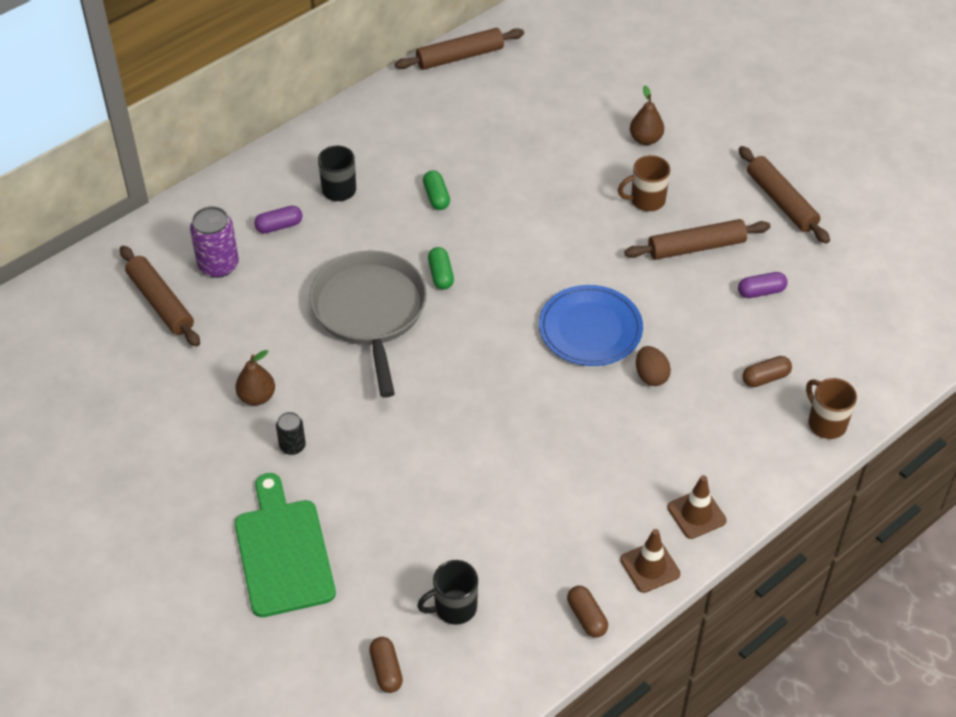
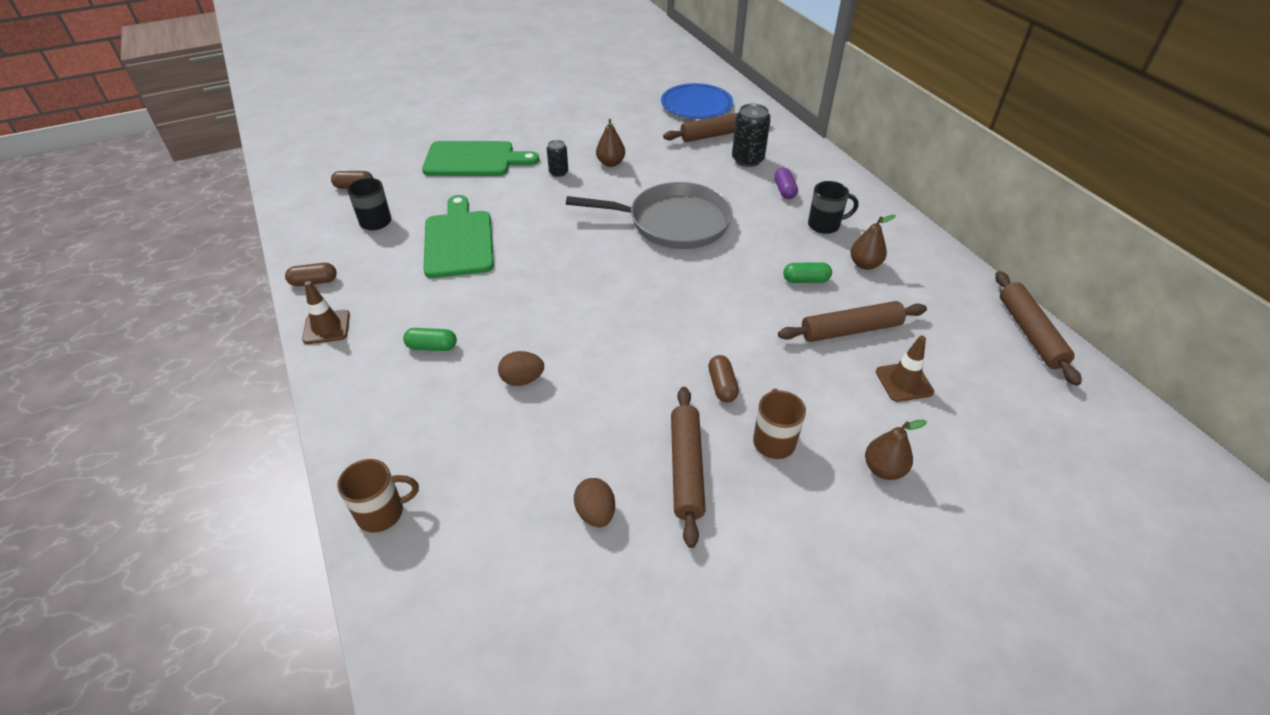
camera: 105 degrees right, 5 degrees down
purple can [190,206,239,278] -> black can [732,104,771,167]
green capsule [428,247,454,290] -> green capsule moved to [403,328,457,351]
blue plate [539,285,643,366] -> blue plate moved to [661,83,733,119]
brown traffic cone [667,475,727,539] -> brown traffic cone moved to [876,335,934,402]
purple capsule [738,272,788,298] -> brown egg [574,478,615,527]
brown rolling pin [739,146,830,244] -> brown rolling pin moved to [778,301,927,342]
brown capsule [743,356,792,387] -> brown capsule moved to [708,355,739,402]
none -> green cutting board [423,195,494,278]
none -> brown pear [850,214,896,270]

